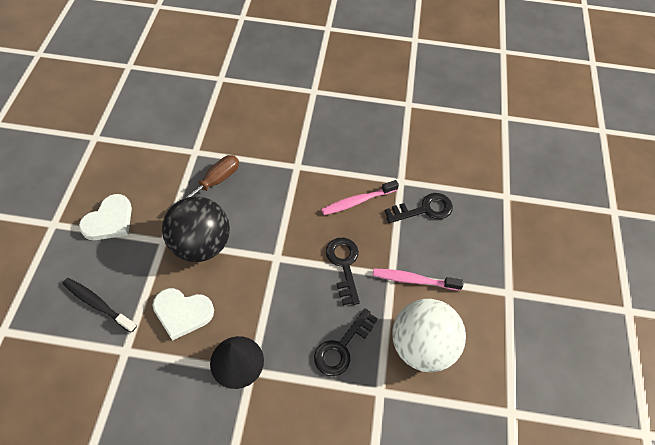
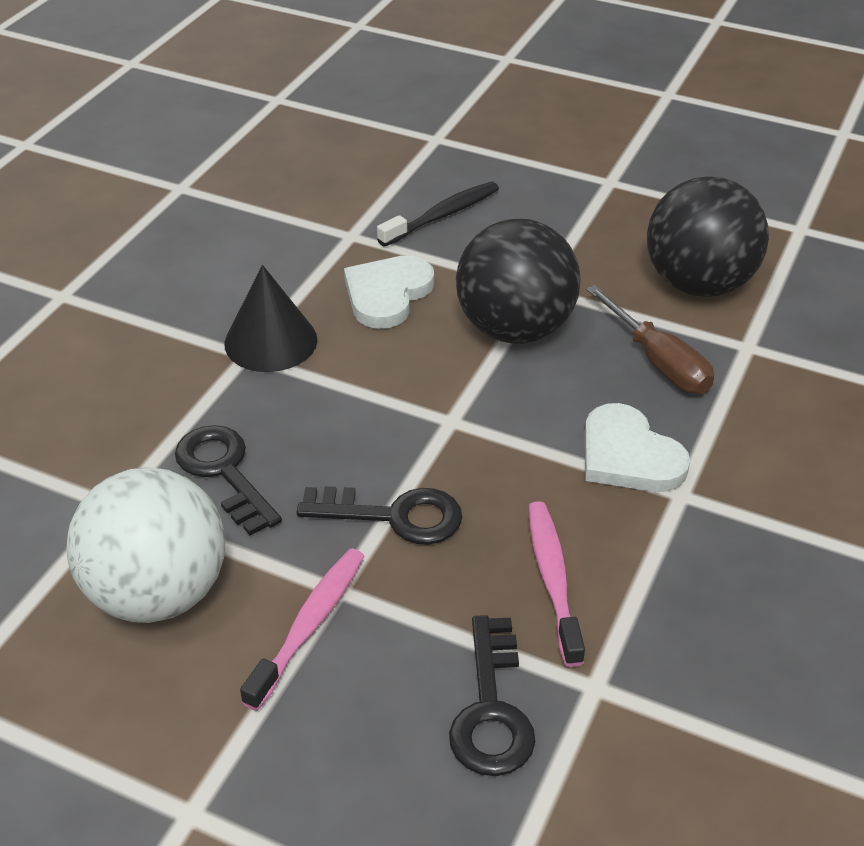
camera: 110 degrees right, 15 degrees down
white heart [79,194,132,240] -> white heart moved to [585,403,690,492]
none -> black ball [647,176,769,297]

